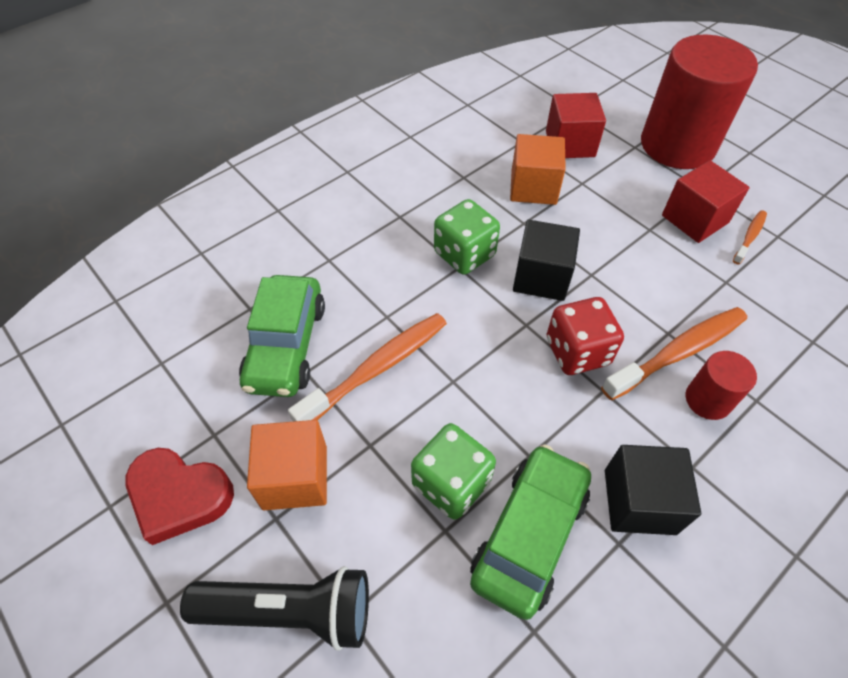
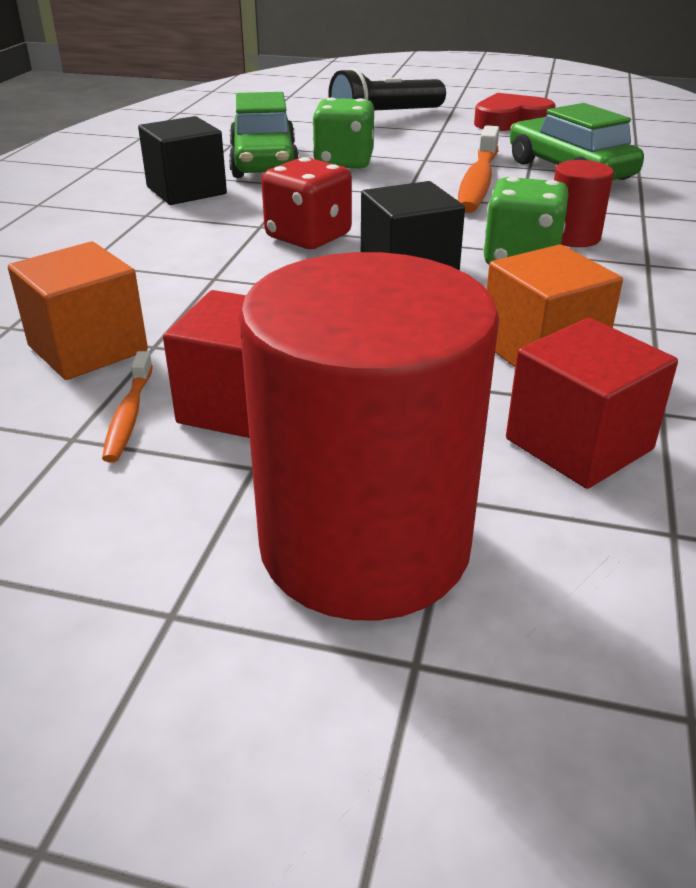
camera: 145 degrees right, 20 degrees down
orange cube [247,420,327,510] -> orange cube moved to [8,242,148,380]
orange toothbrush [601,307,747,400] -> none
red cylinder [686,351,757,420] -> red cylinder moved to [554,160,614,247]

